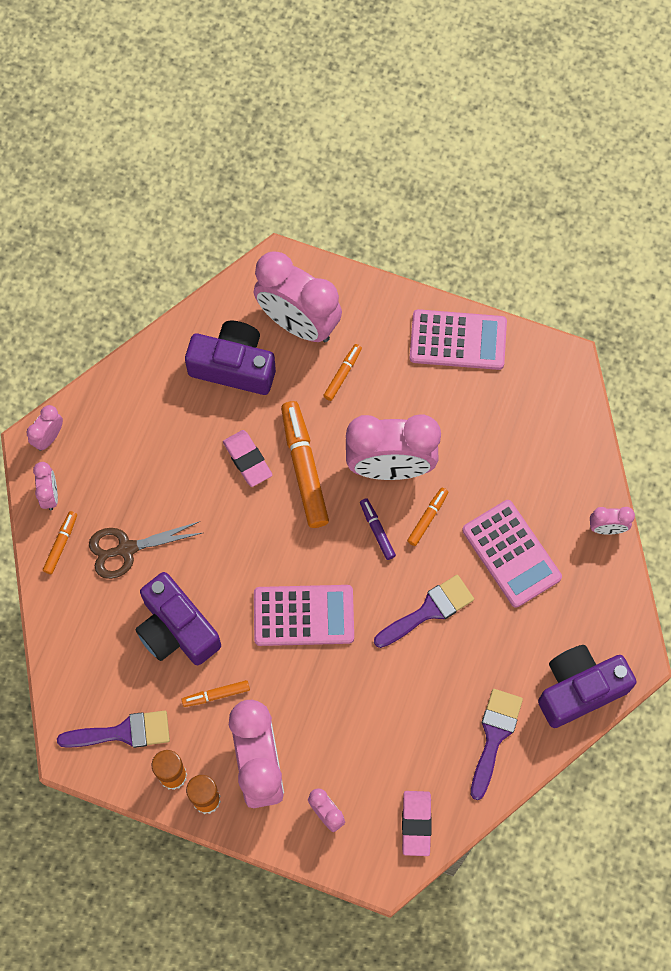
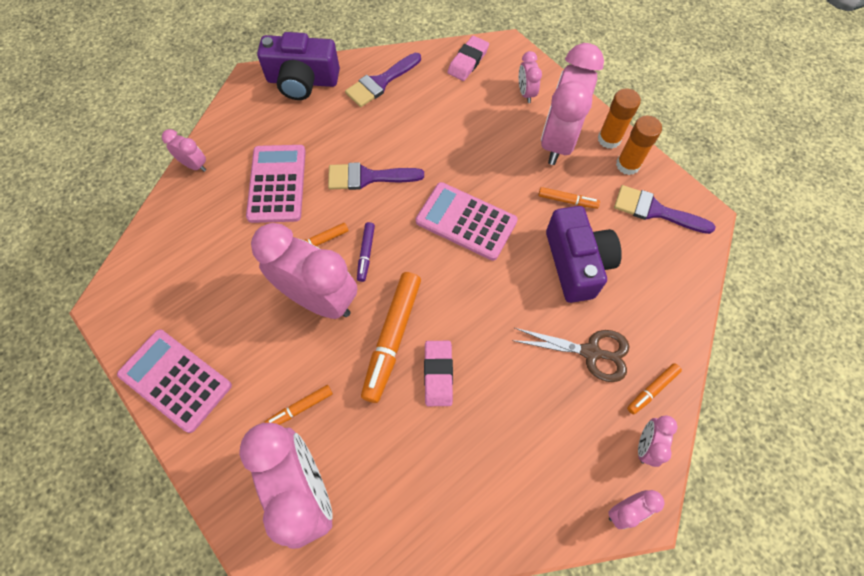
camera: 150 degrees left, 5 degrees down
purple camera [185,321,276,395] -> none

